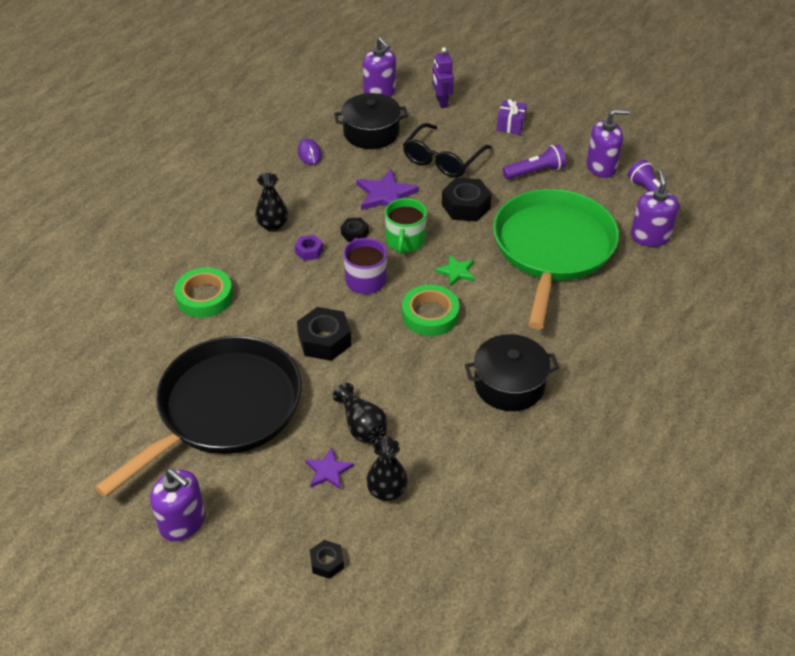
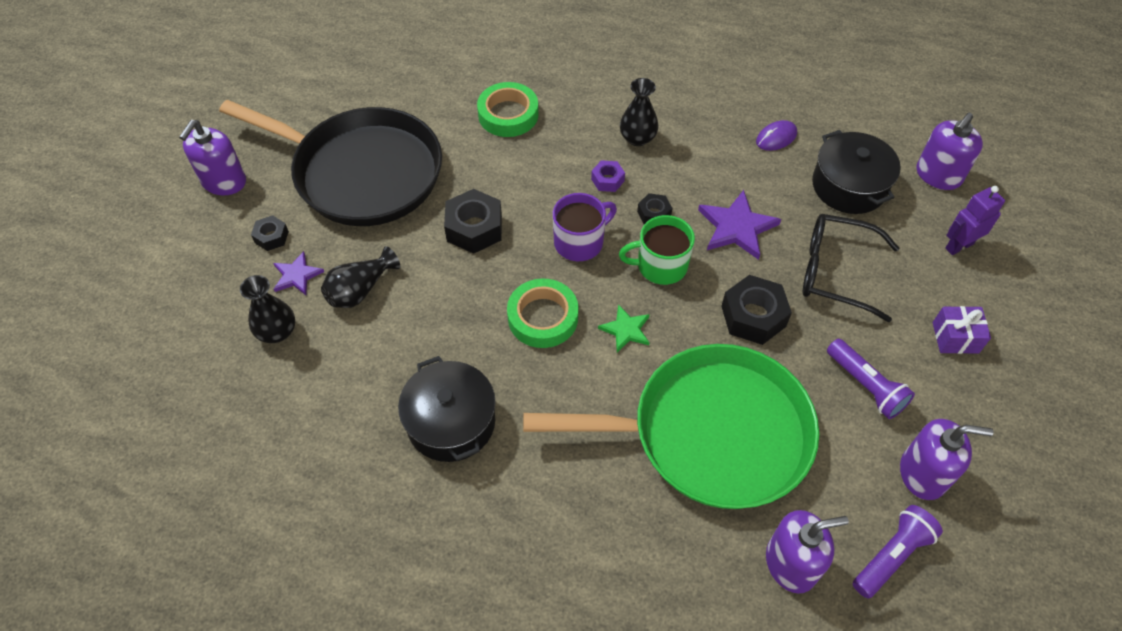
camera: 75 degrees right, 10 degrees up
black nut [310,540,344,579] -> black nut moved to [251,215,289,251]
purple soap dispenser [586,109,629,178] -> purple soap dispenser turned 60 degrees counterclockwise [900,419,993,500]

